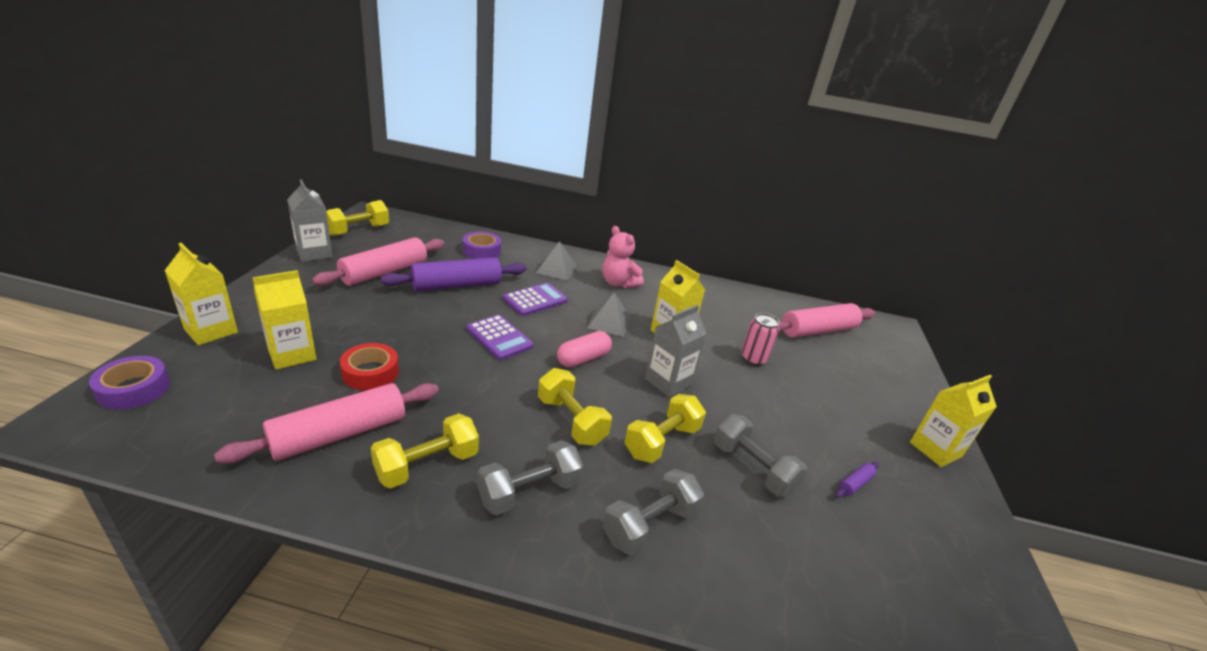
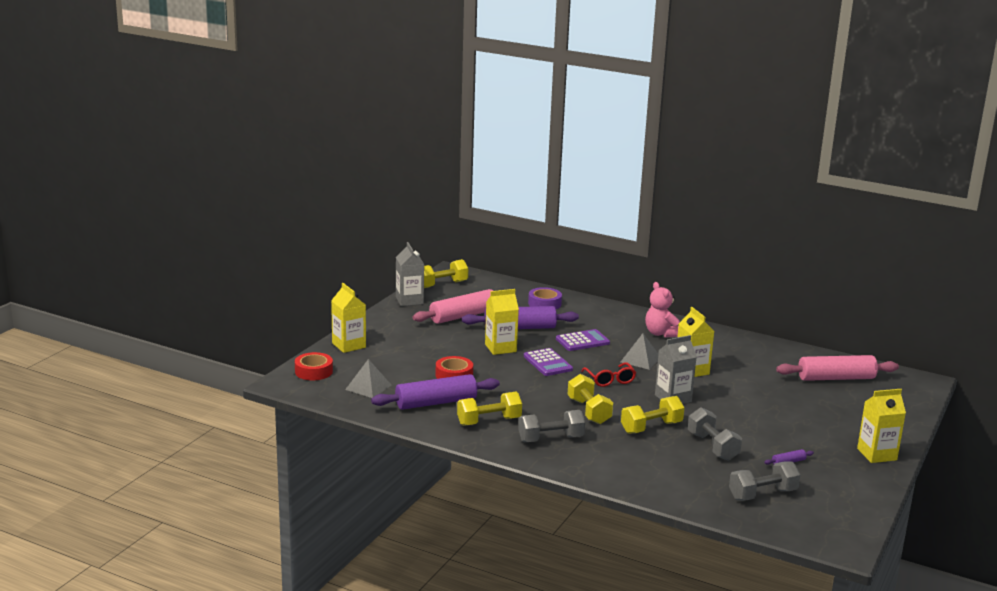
camera: 20 degrees right, 10 degrees down
purple tape [89,356,170,410] -> red tape [295,352,333,380]
pink rolling pin [214,383,439,464] -> purple rolling pin [371,374,500,410]
yellow carton [252,270,316,370] -> yellow carton moved to [485,289,519,355]
grey pyramid [536,241,577,281] -> grey pyramid moved to [345,359,391,398]
pink capsule [557,331,612,367] -> red glasses [581,362,636,387]
grey dumbbell [603,469,704,555] -> grey dumbbell moved to [729,461,800,501]
pink can [741,313,779,366] -> none

